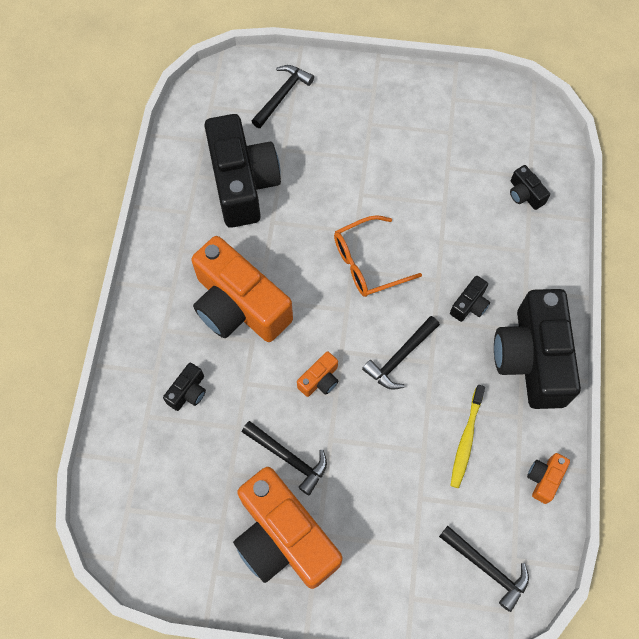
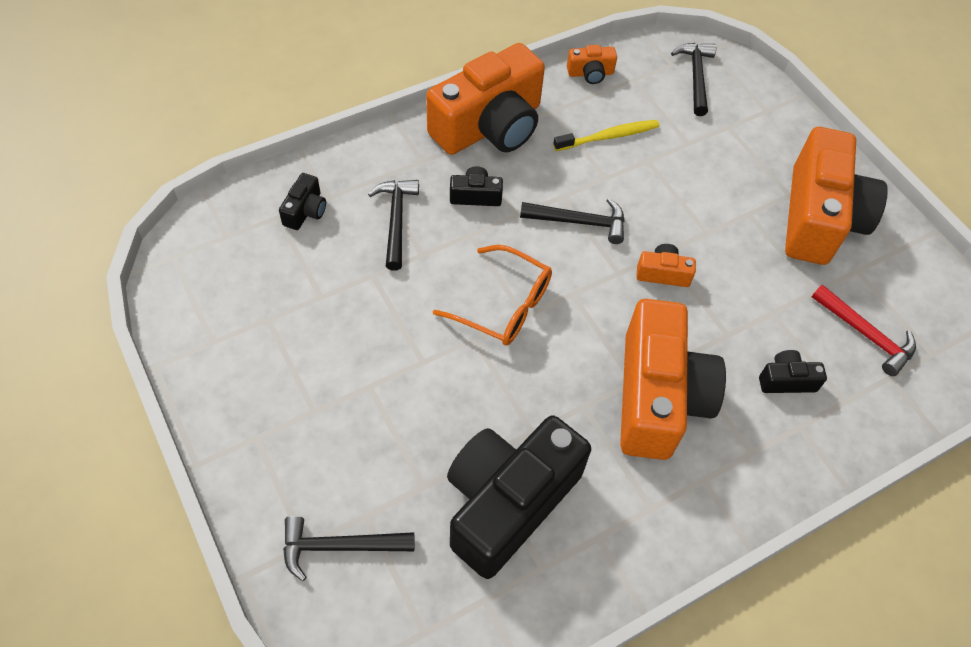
camera: 130 degrees left, 10 degrees down
black hammer [242,421,327,495] -> black hammer moved to [368,180,419,271]
black camera [494,289,581,409] -> orange camera [426,43,545,155]
none -> red hammer [812,285,916,376]

